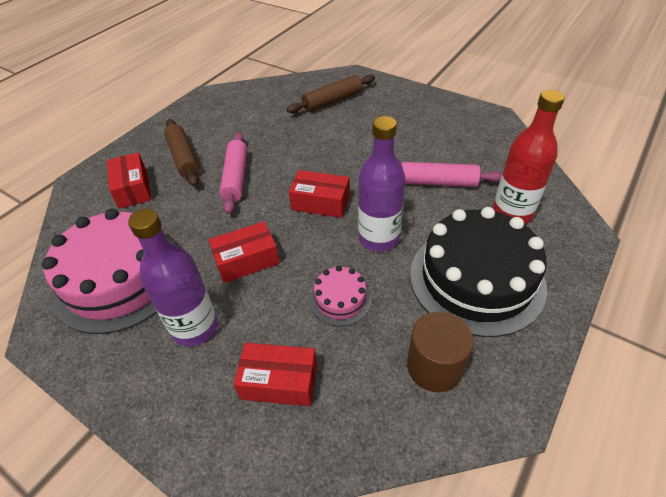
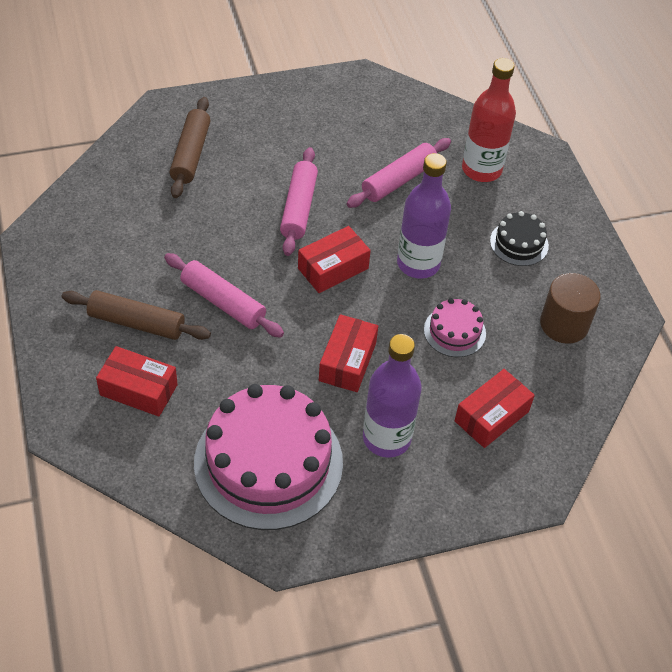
camera: 55 degrees left, 5 degrees up
black cake [410,207,547,337] -> black cake [490,211,549,266], size x0.46
none -> pink rolling pin [280,147,318,256]

